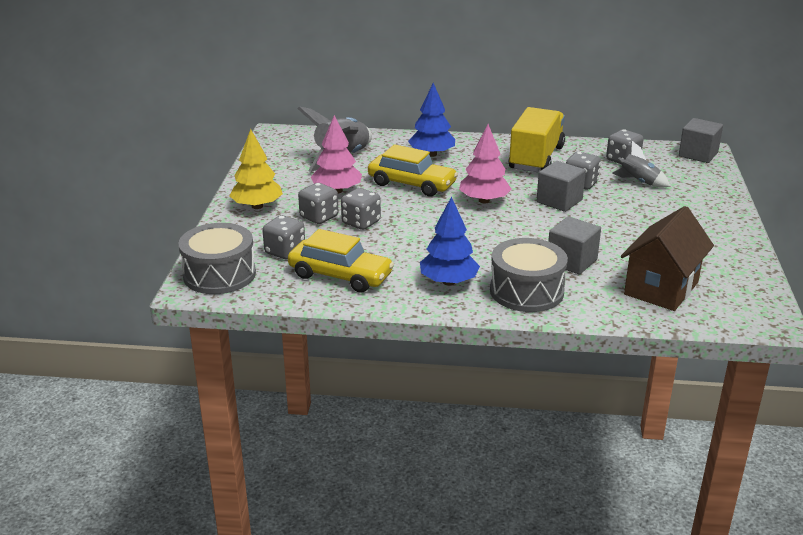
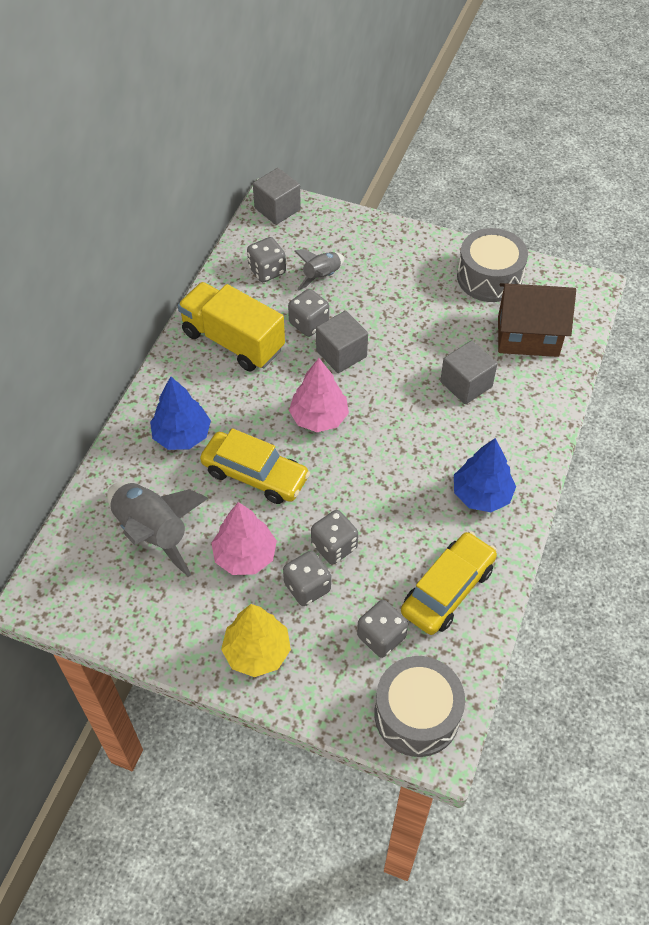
camera: 75 degrees left, 25 degrees up
yellow car [368,145,458,197] -> yellow car turned 75 degrees clockwise [200,428,310,504]
grey drum [490,238,568,312] -> grey drum moved to [457,228,528,302]
brown house [620,206,714,311] -> brown house turned 45 degrees counterclockwise [498,283,576,357]

